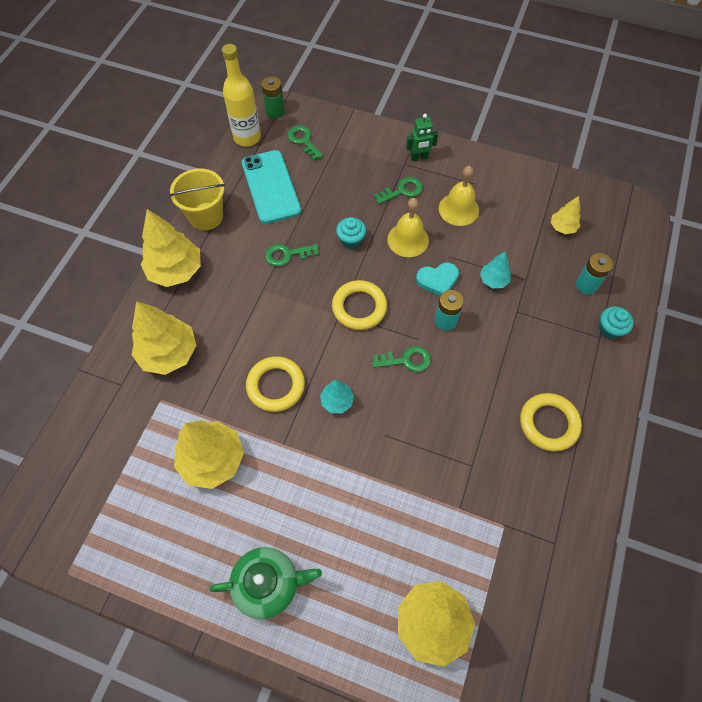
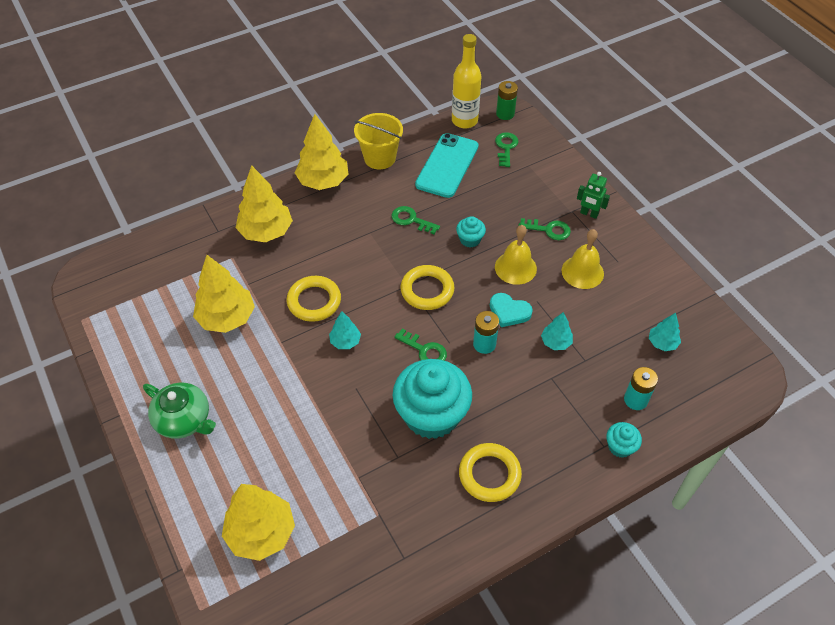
camera: 40 degrees right, 10 degrees down
yellow tree [551,196,580,234] -> turquoise tree [649,313,681,351]
none -> turquoise cupcake [392,359,472,439]

